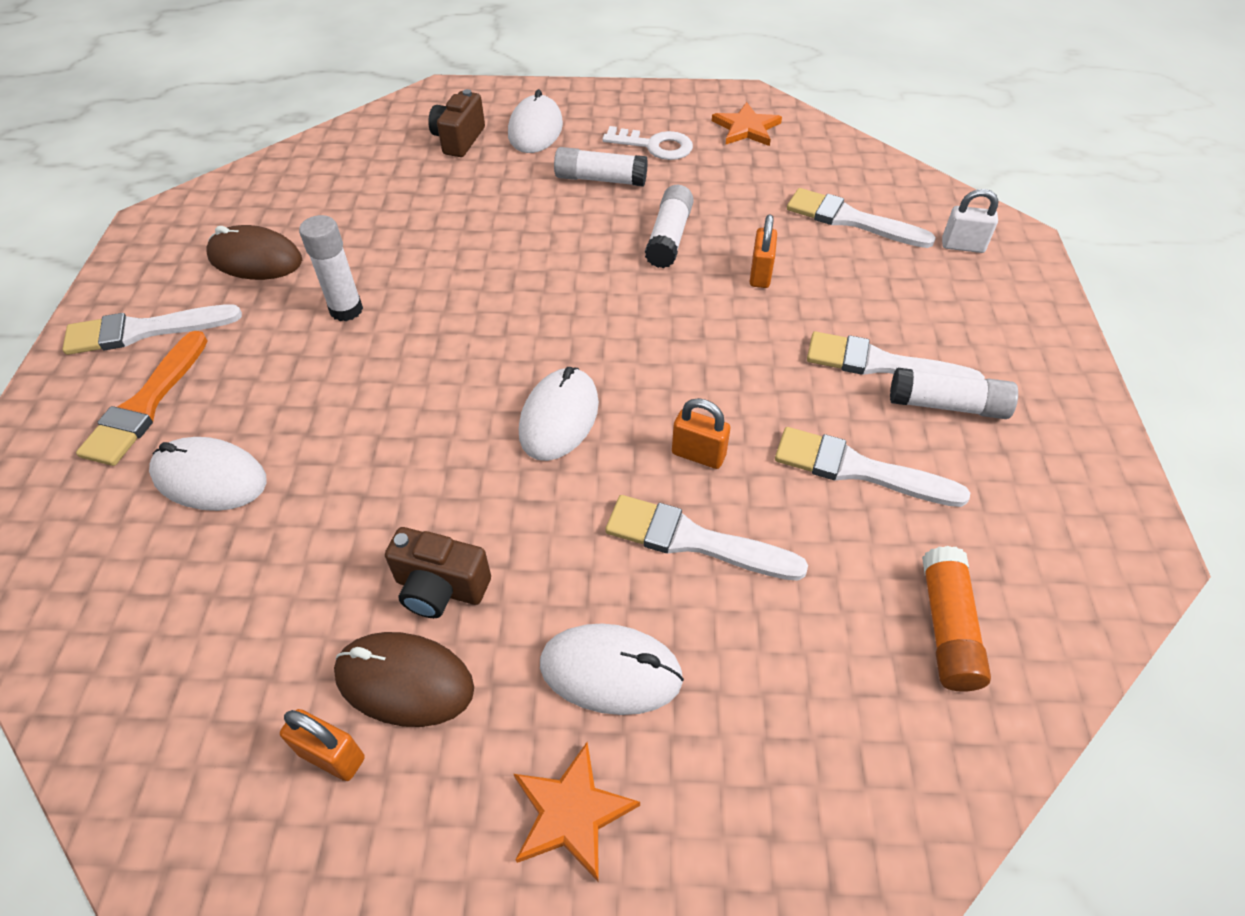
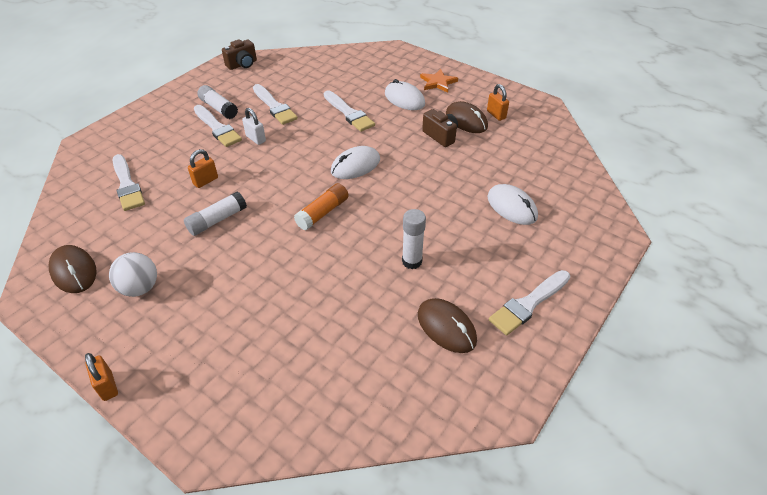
camera: 145 degrees left, 5 degrees down
white brush [62,305,242,355] -> white brush turned 120 degrees clockwise [489,270,570,335]
orange brush [76,331,207,466] -> none
brown camera [428,89,485,157] -> brown camera moved to [222,39,257,70]
white mouse [508,89,563,153] -> none
white glue stick [554,147,648,187] -> none
white key [602,126,693,160] -> white ball [109,252,157,297]
orange padlock [672,398,730,469] -> orange padlock moved to [85,353,118,401]
orange star [712,102,782,146] -> brown mouse [49,245,97,293]
orange glue stick [922,546,991,692] -> orange glue stick moved to [294,183,349,230]
white padlock [942,189,999,253] -> white padlock moved to [242,108,266,145]

